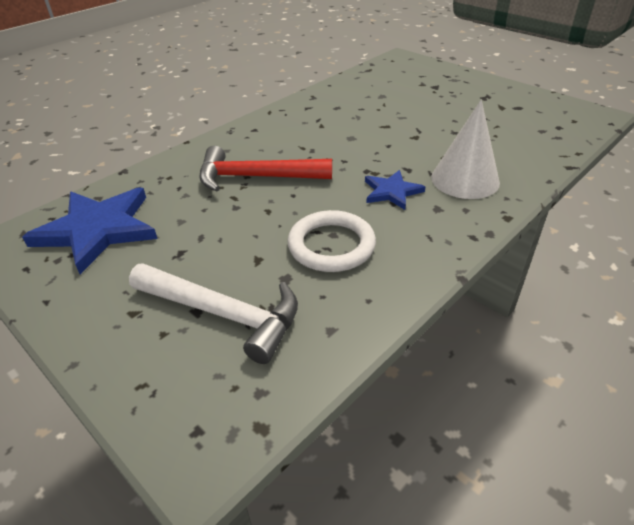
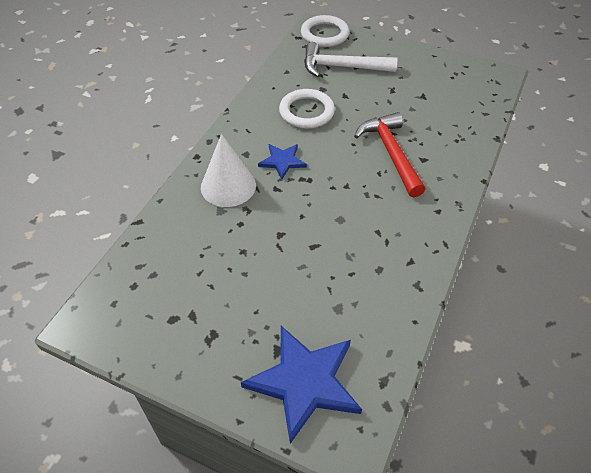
camera: 160 degrees right, 10 degrees up
blue star [22,187,157,274] -> blue star moved to [241,326,362,444]
red hammer [200,146,332,192] -> red hammer turned 90 degrees counterclockwise [354,112,425,197]
none -> white ring [301,15,349,47]

